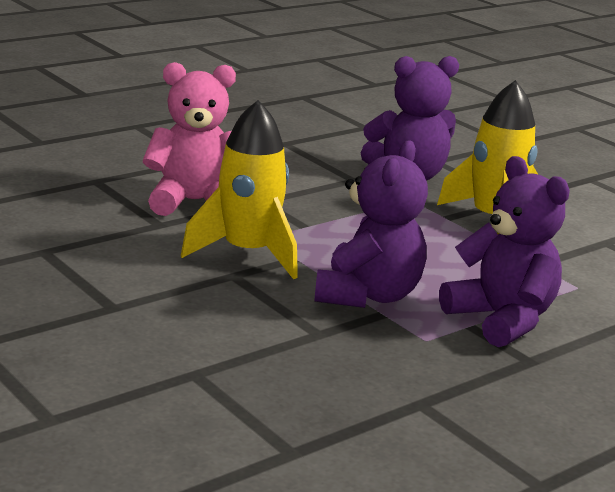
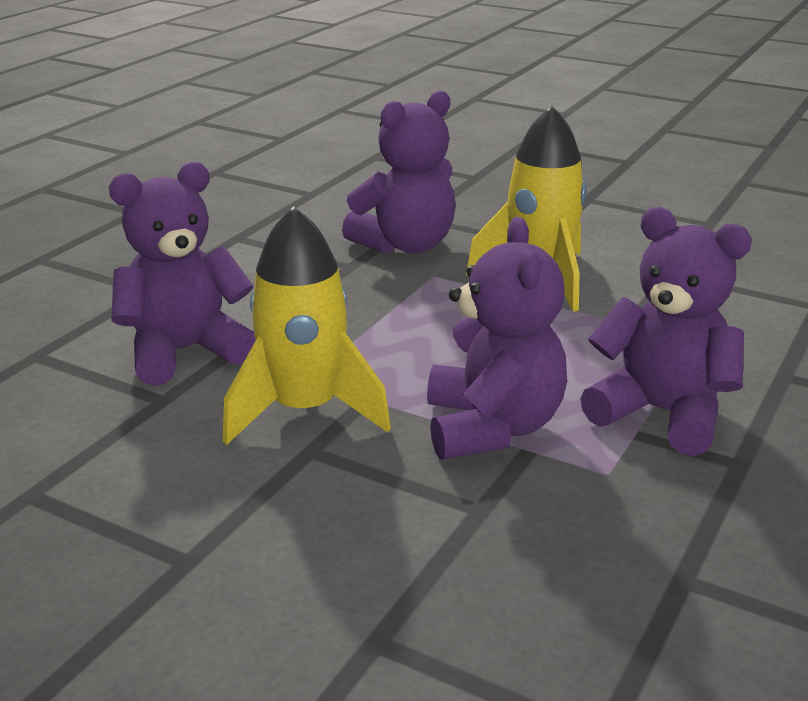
camera: 20 degrees left, 5 degrees up
pink teddy bear [143,62,236,216] -> purple teddy bear [109,162,256,386]

